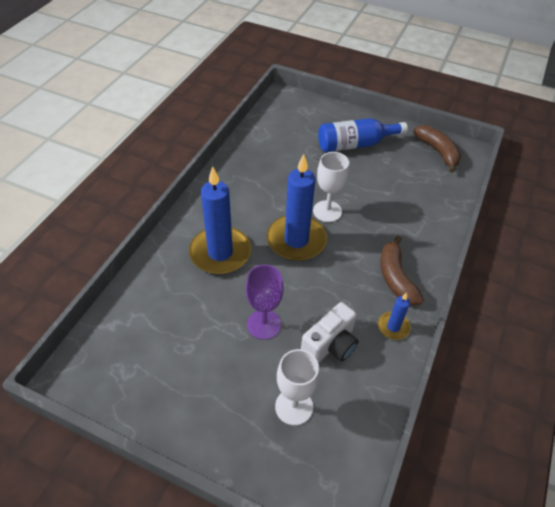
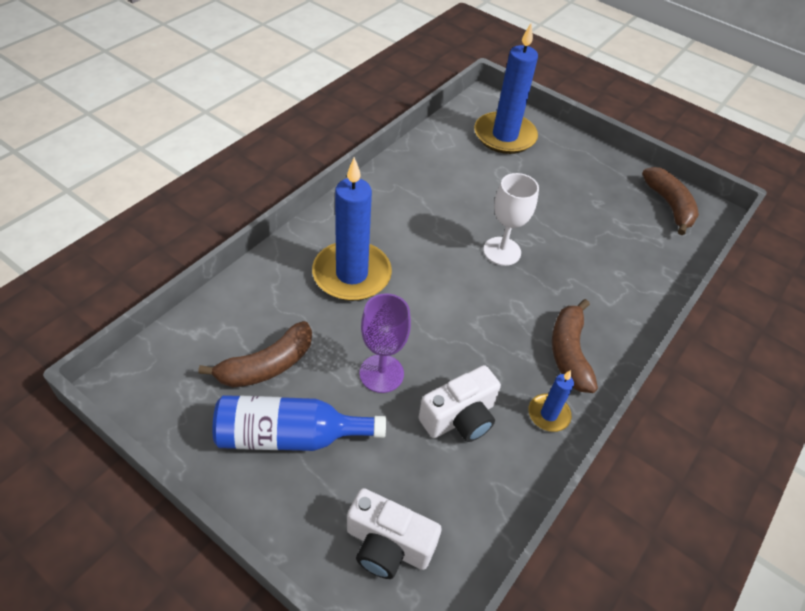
camera: 10 degrees right, 0 degrees up
blue candle [267,154,327,261] -> blue candle moved to [474,23,538,154]
white goblet [275,349,319,425] -> none
blue bottle [318,118,408,152] -> blue bottle moved to [212,395,386,451]
none -> brown banana [198,321,312,387]
none -> white camera [347,488,442,579]

